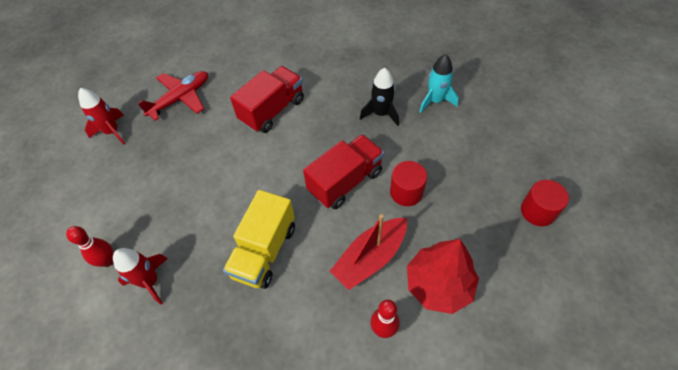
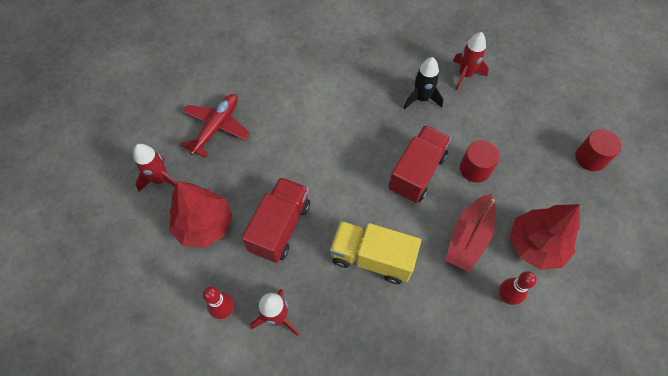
camera: 20 degrees left, 5 degrees up
yellow truck [223,190,295,289] -> yellow truck turned 105 degrees clockwise [330,221,421,284]
red truck [230,66,304,133] -> red truck moved to [242,177,310,263]
turquoise rocket [420,54,459,113] -> red rocket [453,32,489,90]
none -> red tree [169,181,233,248]

